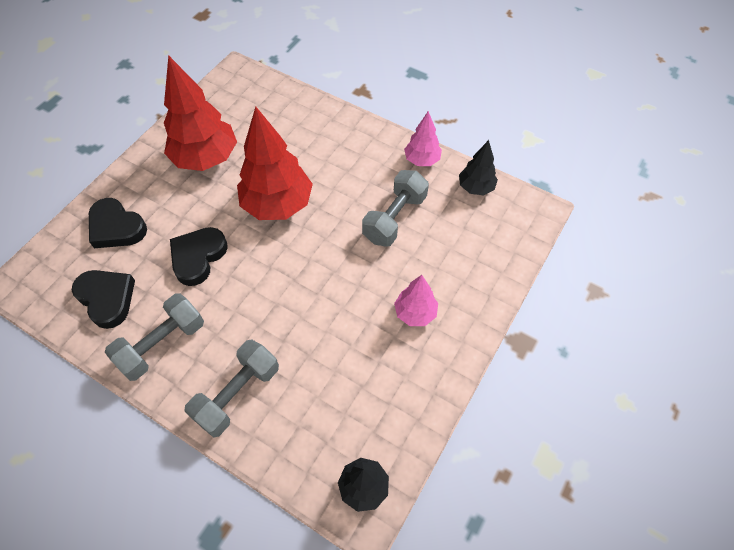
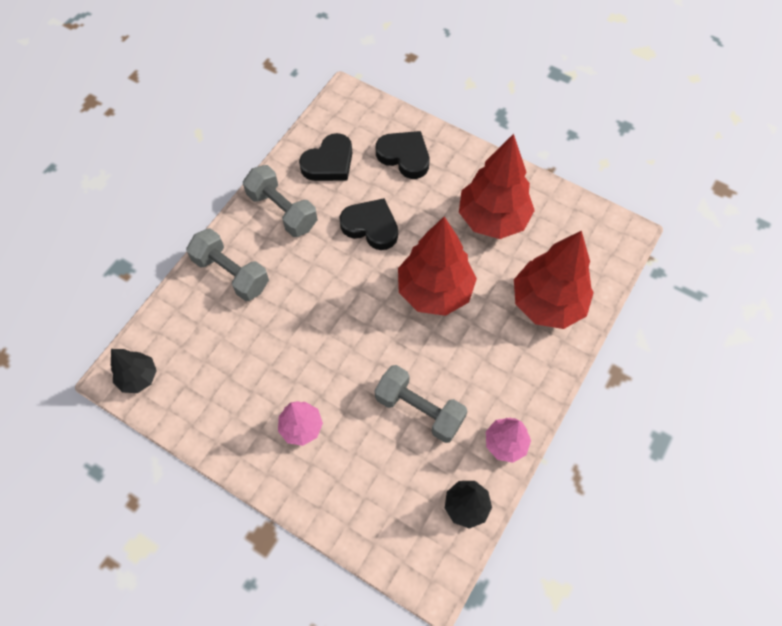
camera: 90 degrees right, 5 degrees up
black heart [89,198,147,248] -> black heart turned 90 degrees clockwise [376,131,429,179]
none -> red tree [514,231,594,329]

